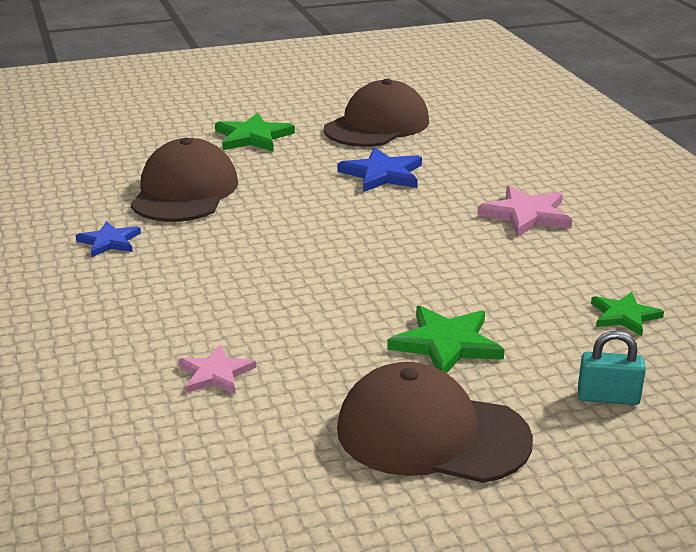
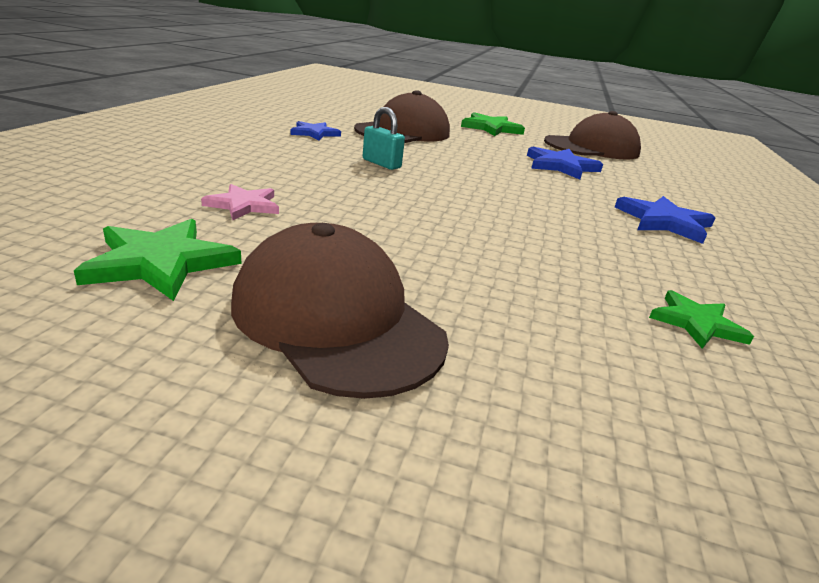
camera: 30 degrees right, 0 degrees up
green star [387,306,505,373] -> green star moved to [74,219,241,301]
pink star [477,186,572,237] -> blue star [615,196,715,244]
turquoise padlock [578,331,646,405] -> turquoise padlock moved to [363,107,405,170]

